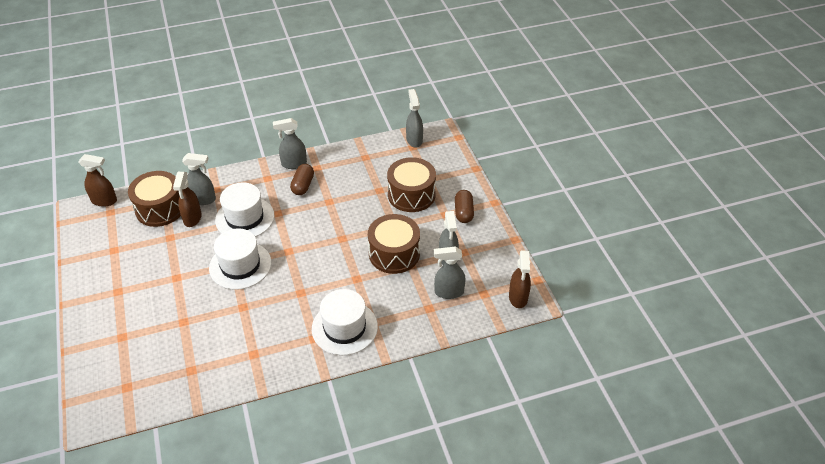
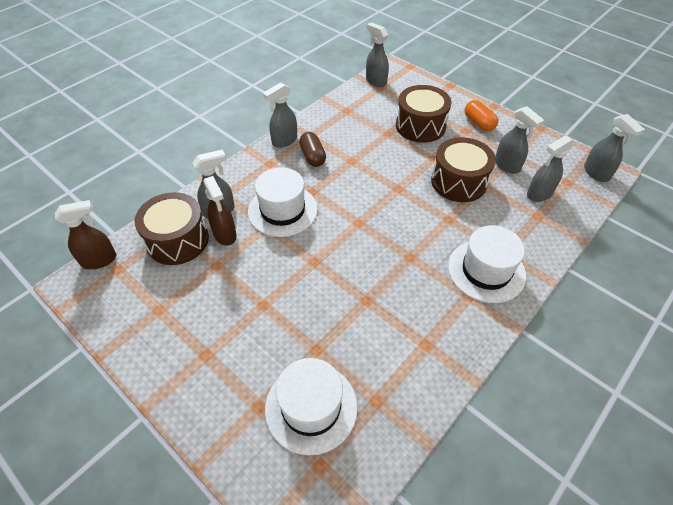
camera: 30 degrees left, 5 degrees up
white hat [209,228,271,290] -> white hat moved to [265,358,358,455]
brown capsule [455,190,474,223] -> orange capsule [465,100,498,131]
brown spray bottle [509,250,531,308] -> grey spray bottle [584,114,645,182]

